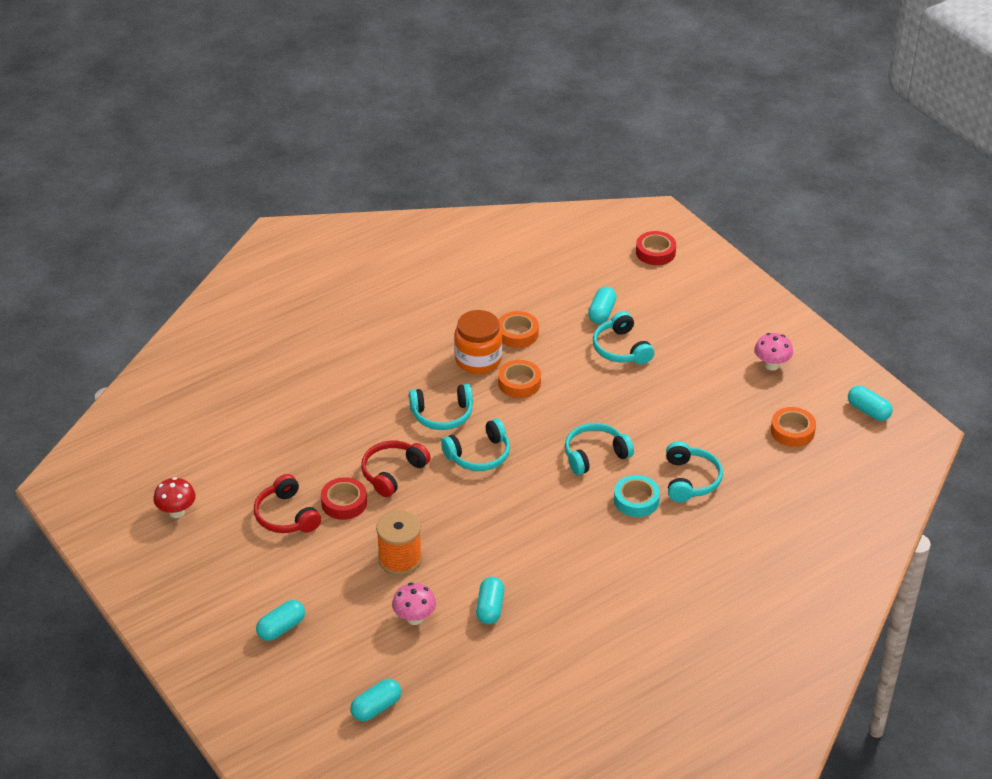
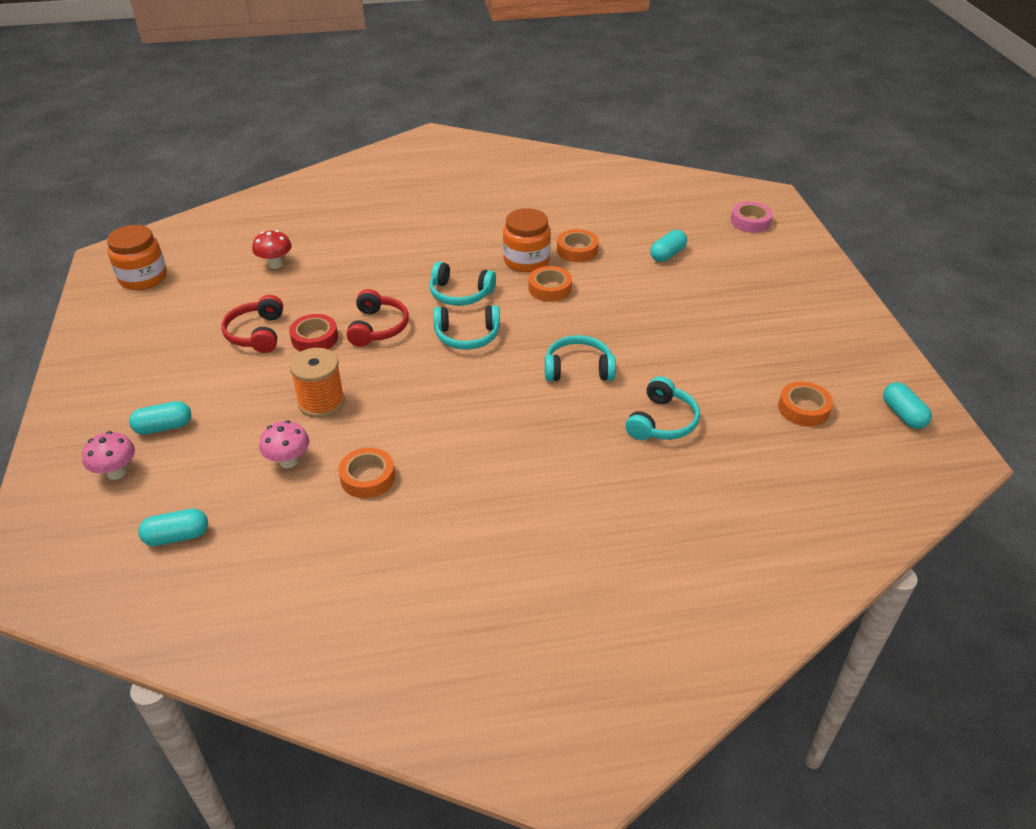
camera: 25 degrees right, 0 degrees up
red mushroom [153,477,196,518] -> red mushroom moved to [252,230,292,269]
red headphones [361,441,431,497] -> red headphones turned 120 degrees clockwise [346,289,409,347]
turquoise capsule [476,577,504,624] -> orange tape [338,447,395,498]
turquoise headphones [593,311,654,364] -> none
turquoise tape [614,475,660,517] -> none
red tape [636,231,676,265] -> pink tape [731,202,773,233]
pink mushroom [754,333,793,371] -> pink mushroom moved to [82,431,135,480]
none -> orange jar [107,225,167,290]

